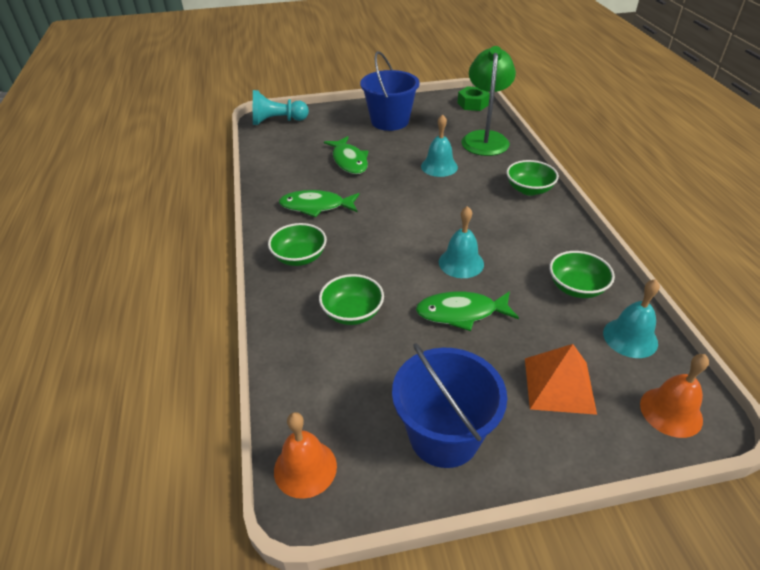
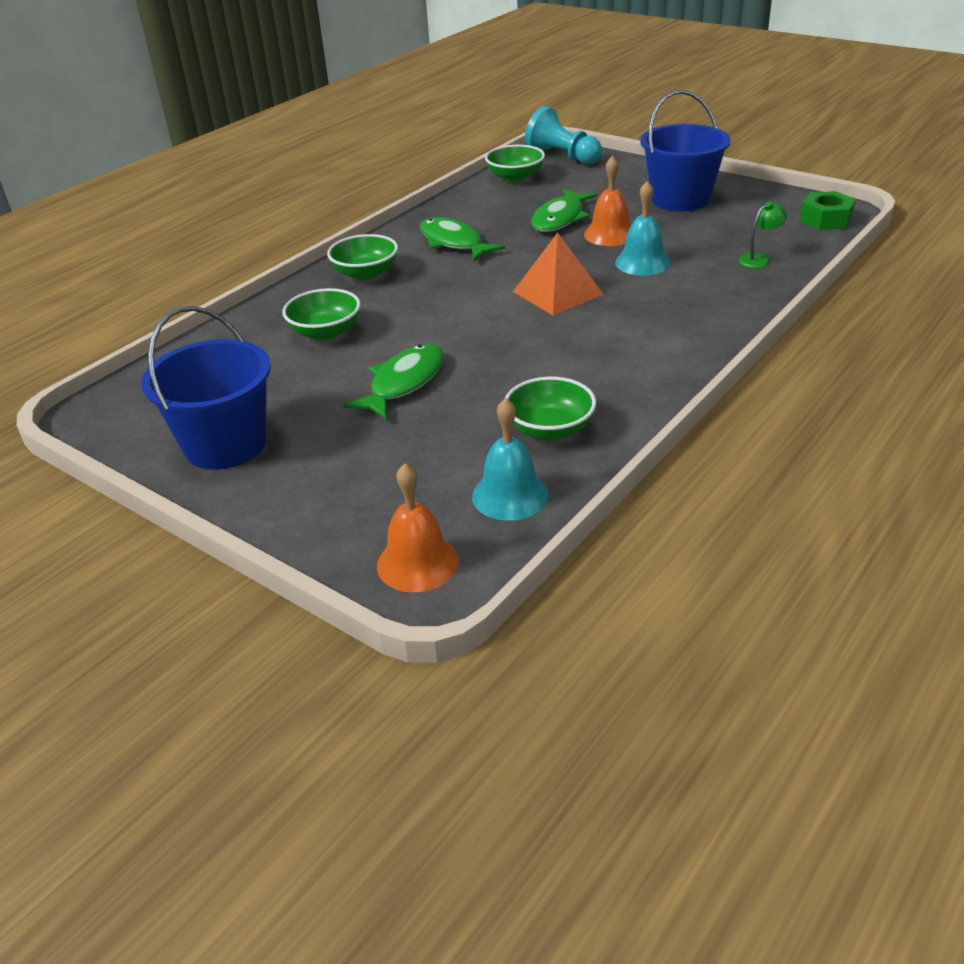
camera: 50 degrees right, 5 degrees down
orange bell [274,412,337,499] -> orange bell moved to [584,156,631,246]
green fish [416,291,519,331] -> green fish turned 75 degrees clockwise [344,344,444,419]
turquoise bell [439,206,484,278] -> none
green lamp [461,46,516,156] -> green lamp [738,201,787,268], size x0.41
green bowl [506,160,559,196] -> green bowl moved to [485,145,545,182]
orange pyramid [525,344,597,415] -> orange pyramid moved to [513,232,604,315]

